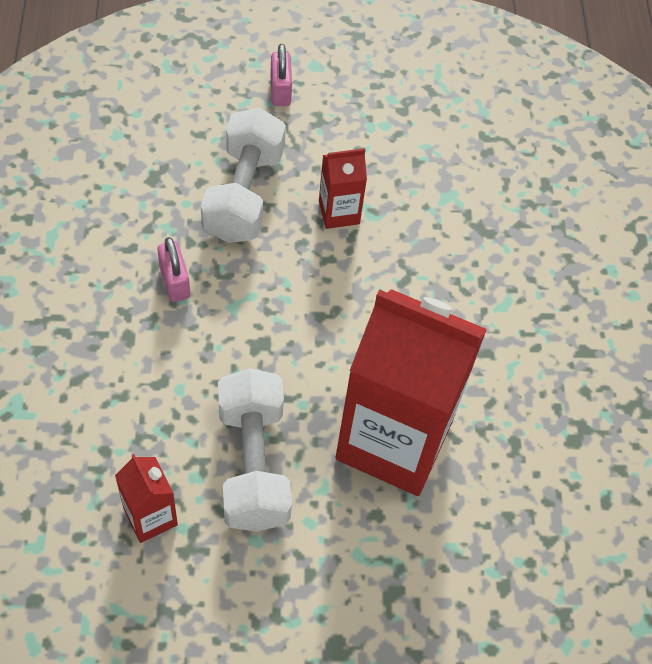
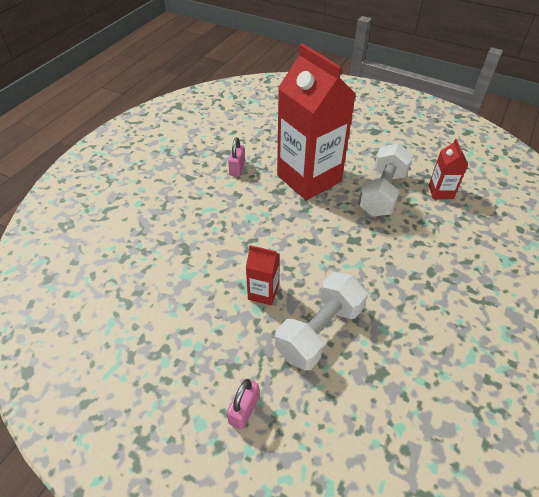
camera: 145 degrees left, 10 degrees down
pink padlock [157,237,190,302] -> pink padlock moved to [228,137,245,177]

